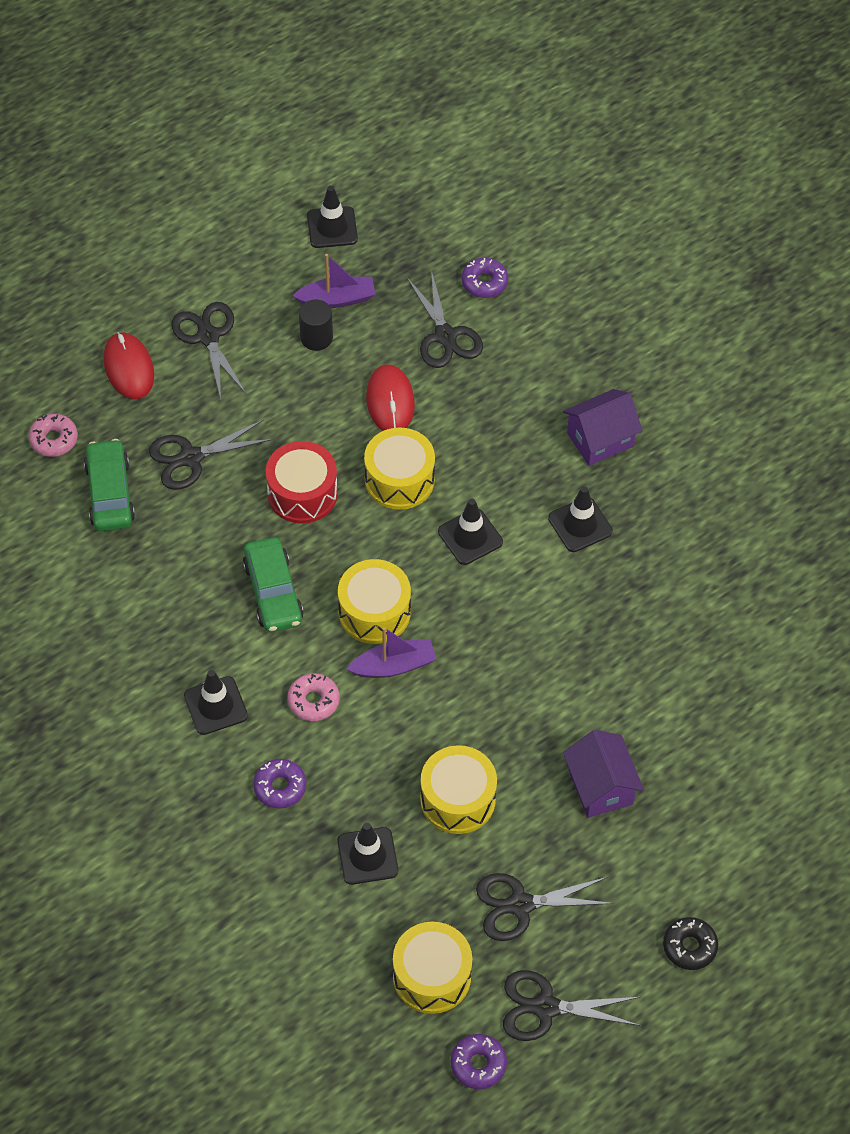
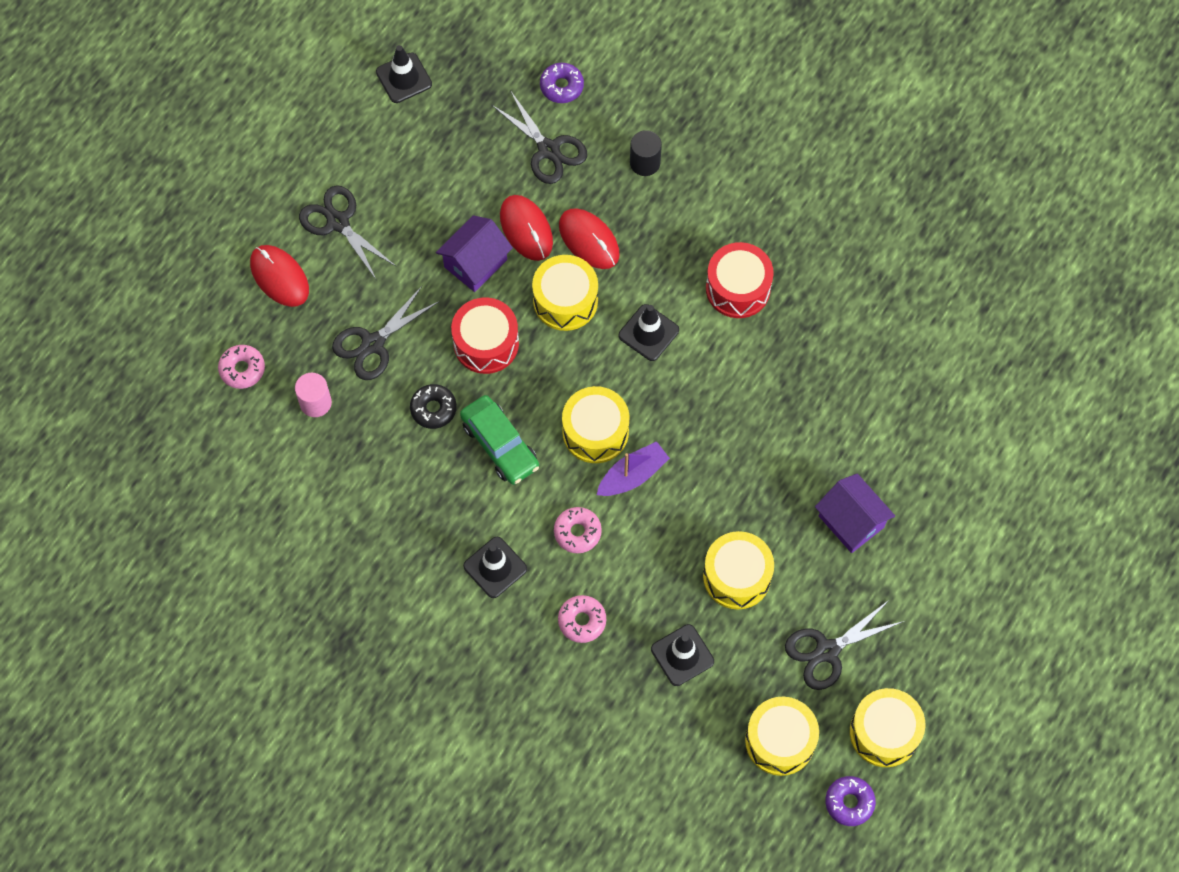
camera: 20 degrees left, 10 degrees up
green car [84,439,135,531] -> pink cylinder [295,373,332,417]
purple donut [253,759,306,809] -> pink donut [558,595,606,643]
purple boat [293,254,375,308] -> none
black cylinder [299,299,333,351] -> black cylinder moved to [630,130,662,176]
black scissors [503,970,641,1041] -> yellow drum [850,688,925,767]
black traffic cone [548,486,613,552] -> red drum [706,242,774,318]
purple house [563,389,643,466] -> purple house moved to [436,215,513,292]
black donut [663,917,718,970] -> black donut moved to [410,384,457,429]
none -> red mouse [559,208,620,269]

